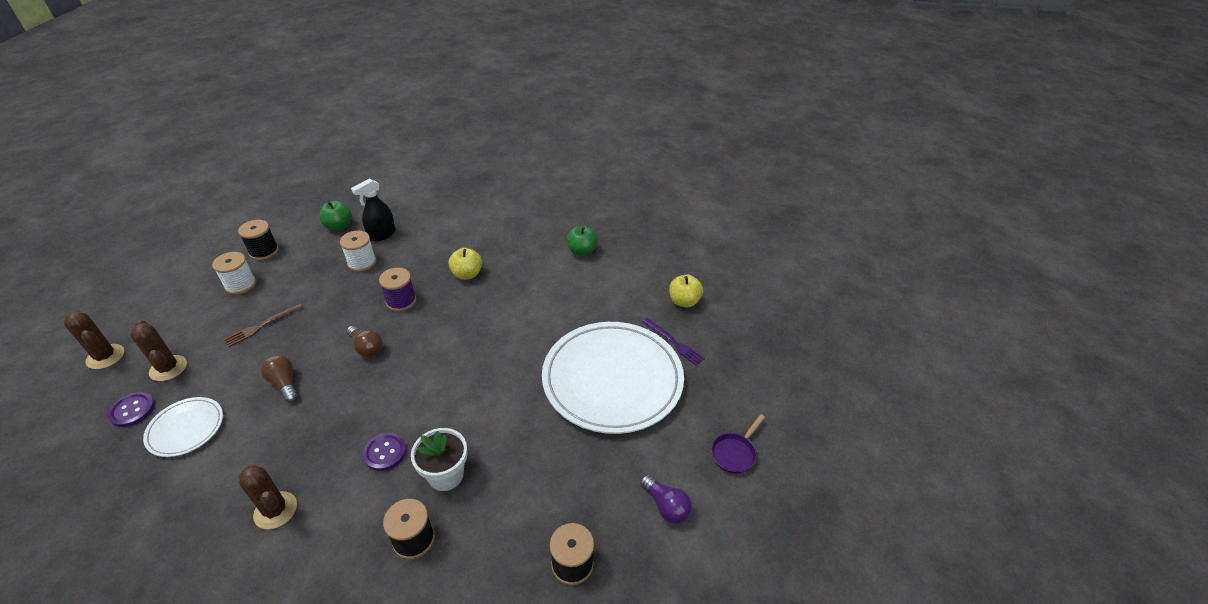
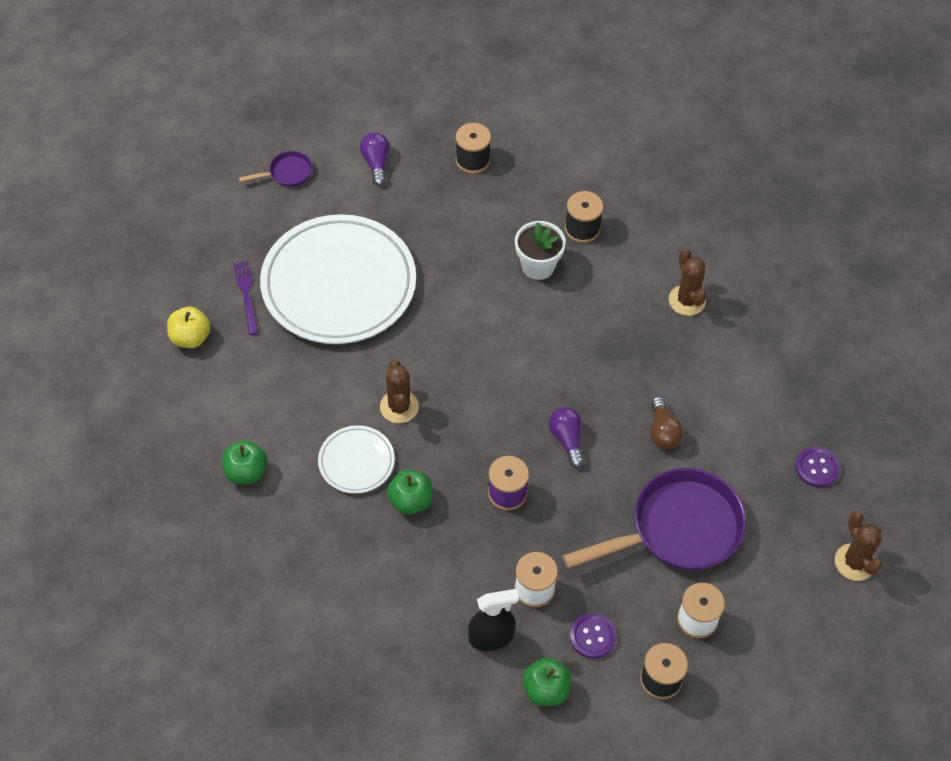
camera: 150 degrees left, 15 degrees up
brown cactus [130,320,187,381] -> brown cactus moved to [380,360,419,423]
white plate [143,397,223,457] -> white plate moved to [318,425,395,494]
brown fork [224,304,303,347] -> purple pan [563,468,746,571]
brown light bulb [346,326,383,357] -> purple light bulb [549,407,584,468]
purple button [363,433,407,471] -> purple button moved to [570,613,616,659]
yellow apple [448,248,482,280] -> green apple [387,469,433,514]

